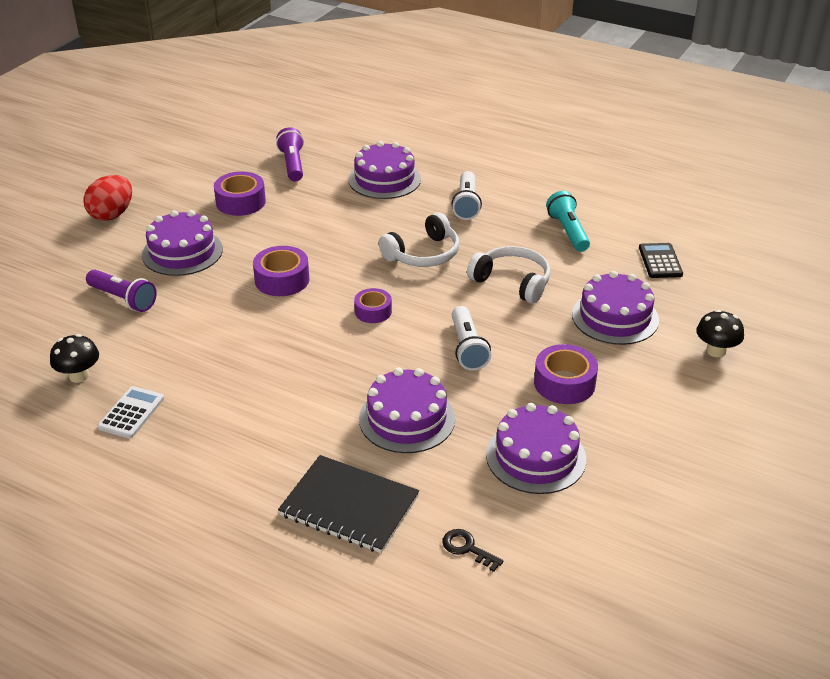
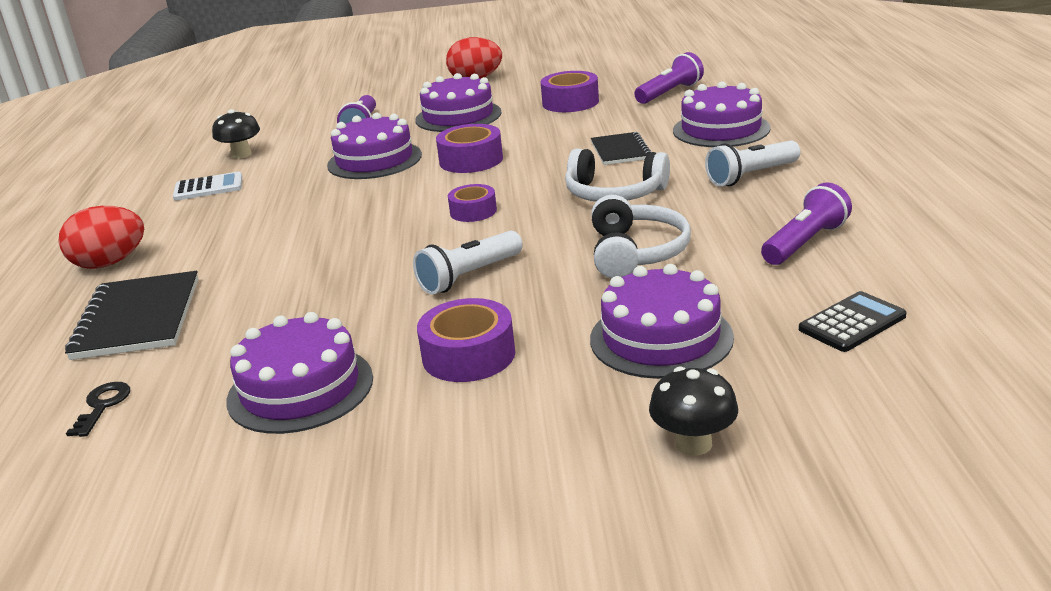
camera: 60 degrees right, 10 degrees down
purple cake [359,367,455,453] -> purple cake moved to [327,112,422,179]
turquoise flashlight [546,191,590,252] -> purple flashlight [761,182,852,265]
none -> red egg [58,206,144,269]
none -> black notebook [591,132,651,165]

